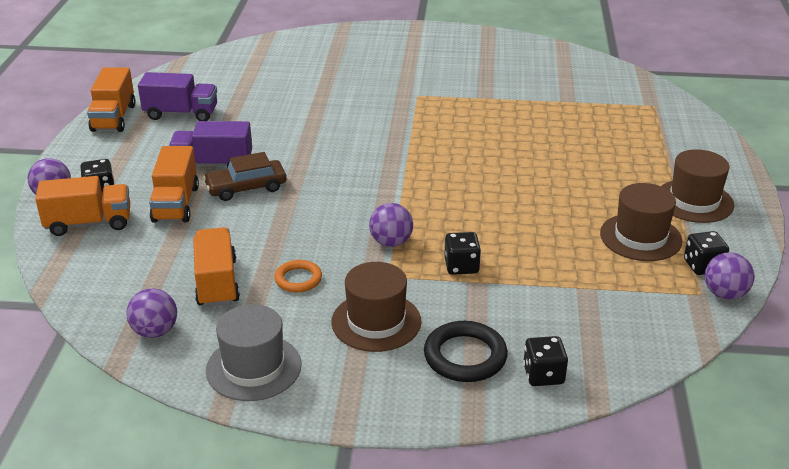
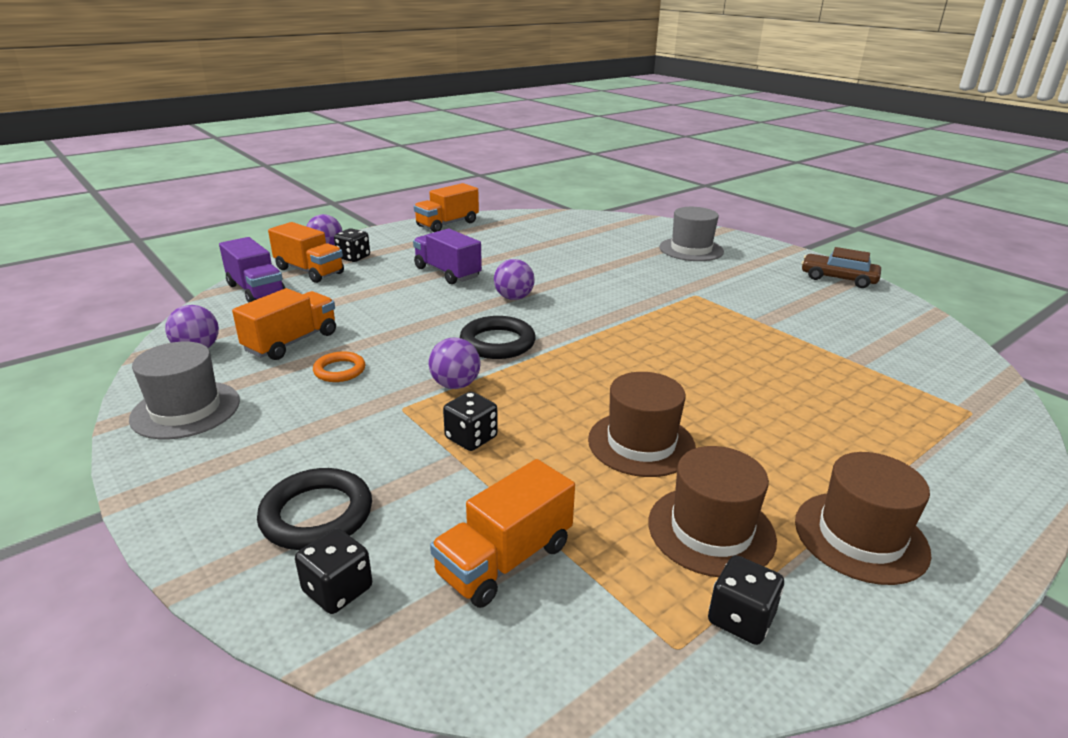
camera: 45 degrees right, 5 degrees down
purple truck [138,72,217,121] -> purple truck moved to [219,237,285,303]
orange truck [149,146,199,223] -> orange truck moved to [430,459,575,608]
brown car [203,152,287,201] -> brown car moved to [801,247,881,288]
brown hat [331,262,421,352] -> brown hat moved to [588,372,696,477]
purple ball [705,252,755,300] -> purple ball moved to [494,259,535,300]
none -> black ring [460,316,536,359]
none -> grey hat [659,207,724,261]

